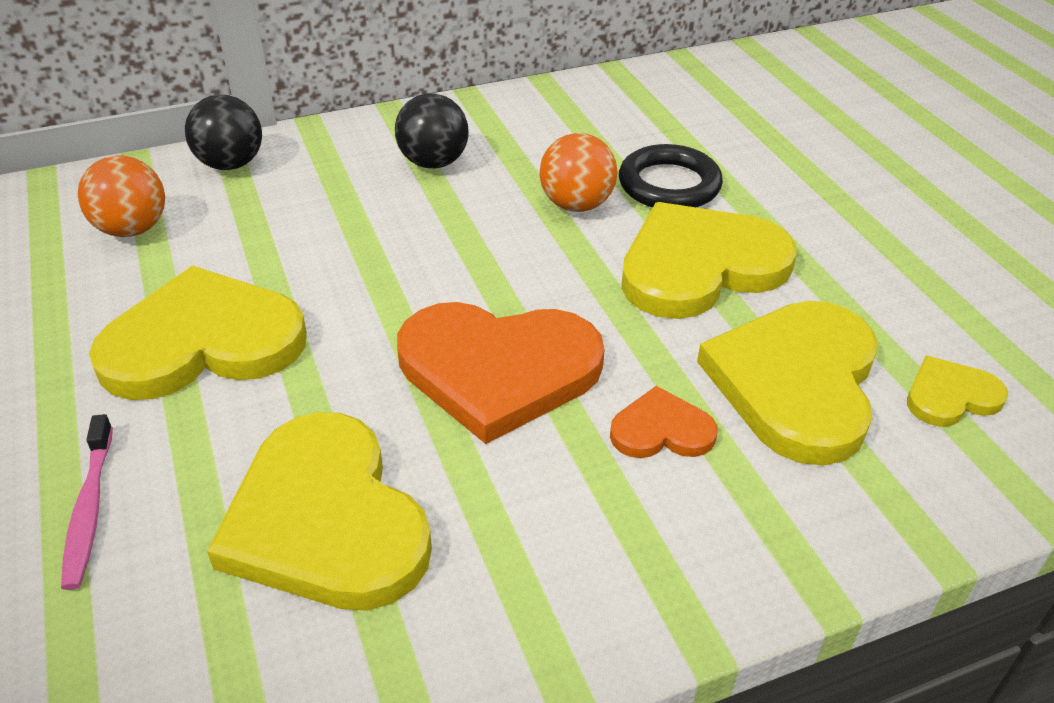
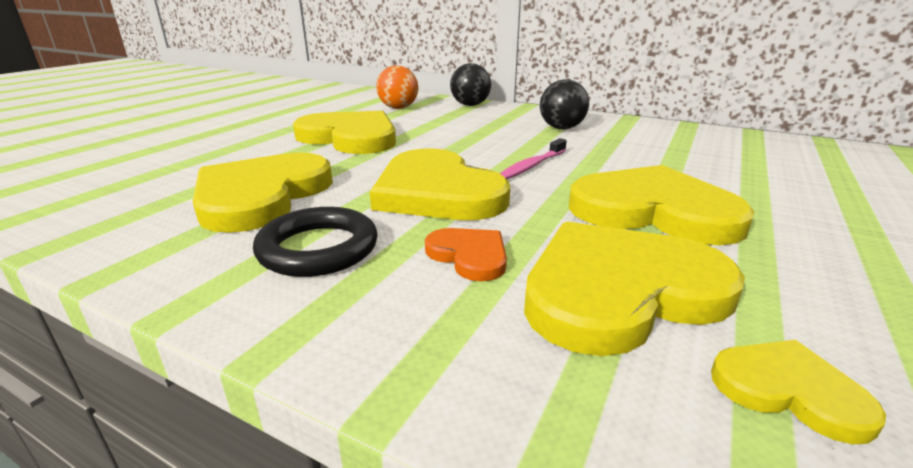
camera: 50 degrees right, 15 degrees down
pink toothbrush [61,414,113,590] -> pink toothbrush moved to [500,138,567,179]
orange heart [397,302,605,444] -> yellow heart [370,149,510,220]
orange ball [539,133,617,212] -> none
black ring [619,144,723,207] -> black ring moved to [253,207,378,277]

